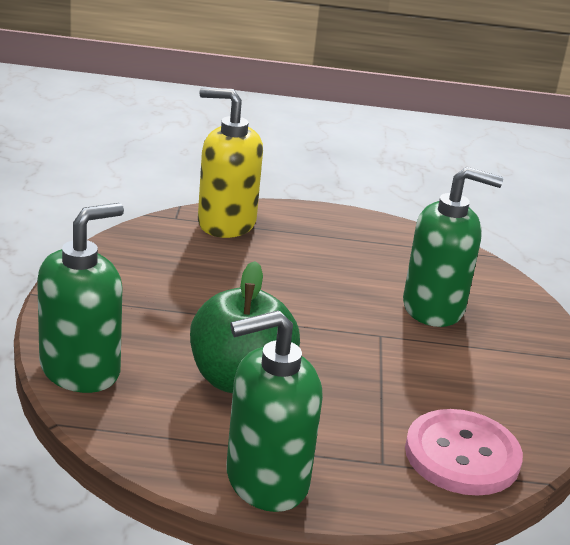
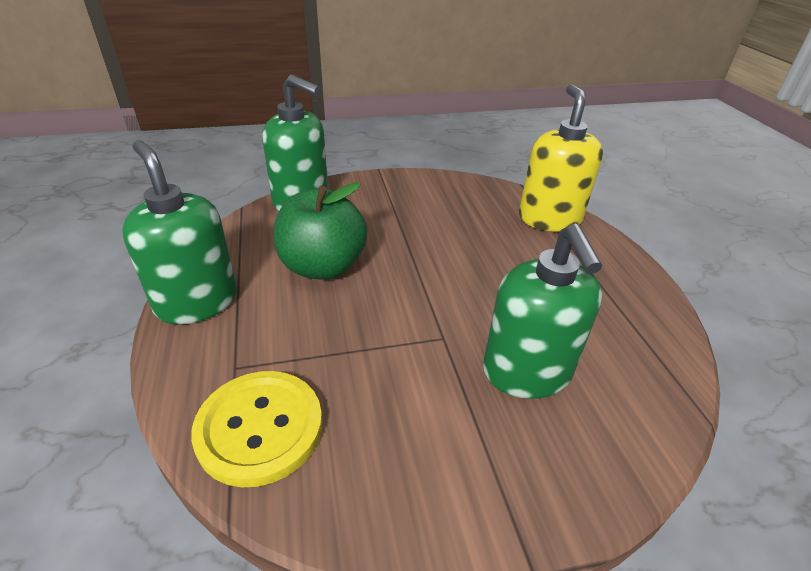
camera: 75 degrees right, 10 degrees up
pink button [405,409,523,496] -> yellow button [191,371,322,487]

